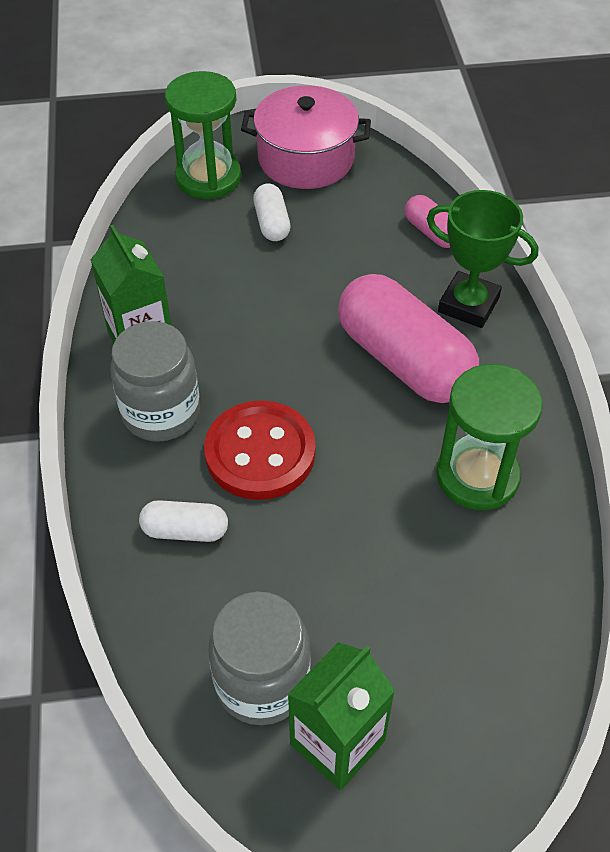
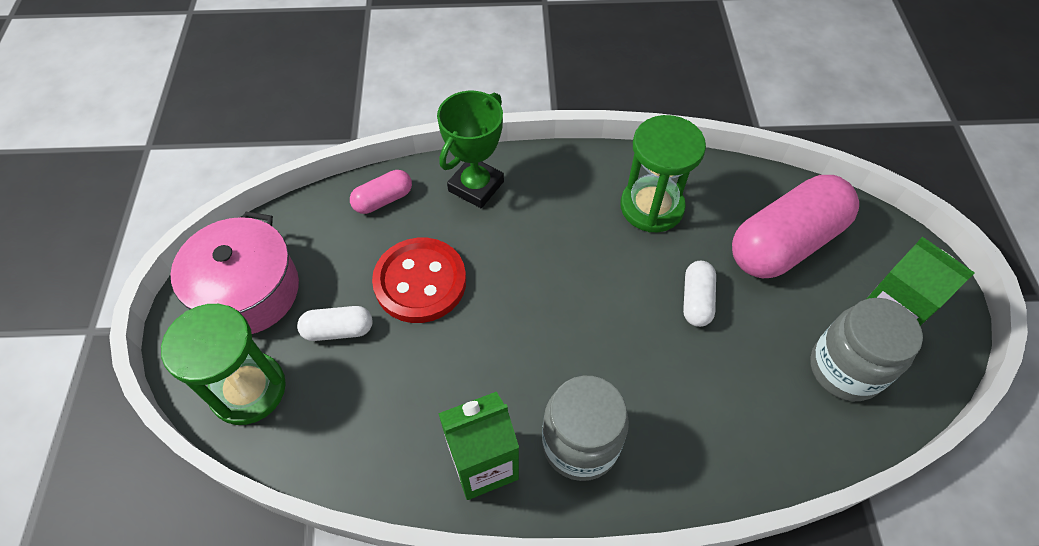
camera: 85 degrees left, 5 degrees up
white capsule [139,500,228,542] -> white capsule moved to [683,261,716,327]
red button [204,400,316,500] -> red button moved to [372,238,466,323]
pink capsule [338,274,479,403] -> pink capsule moved to [732,175,859,278]

